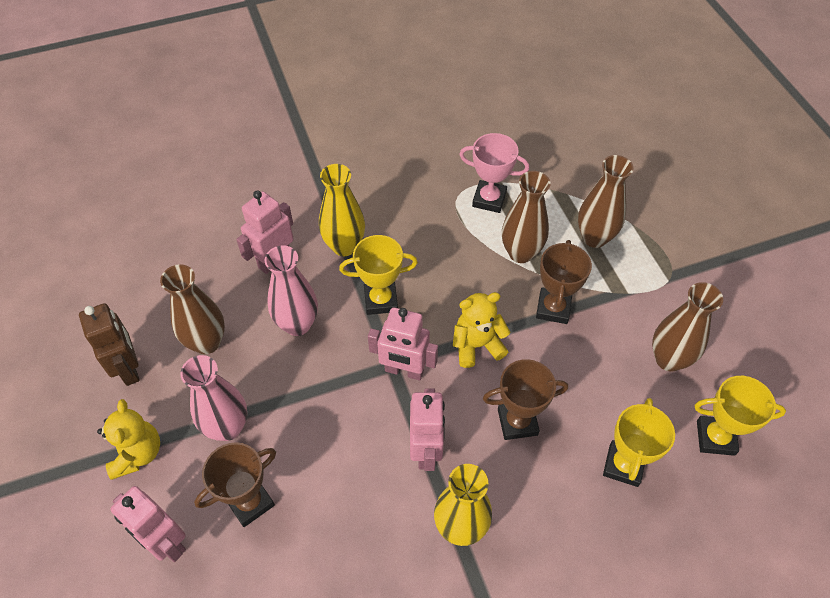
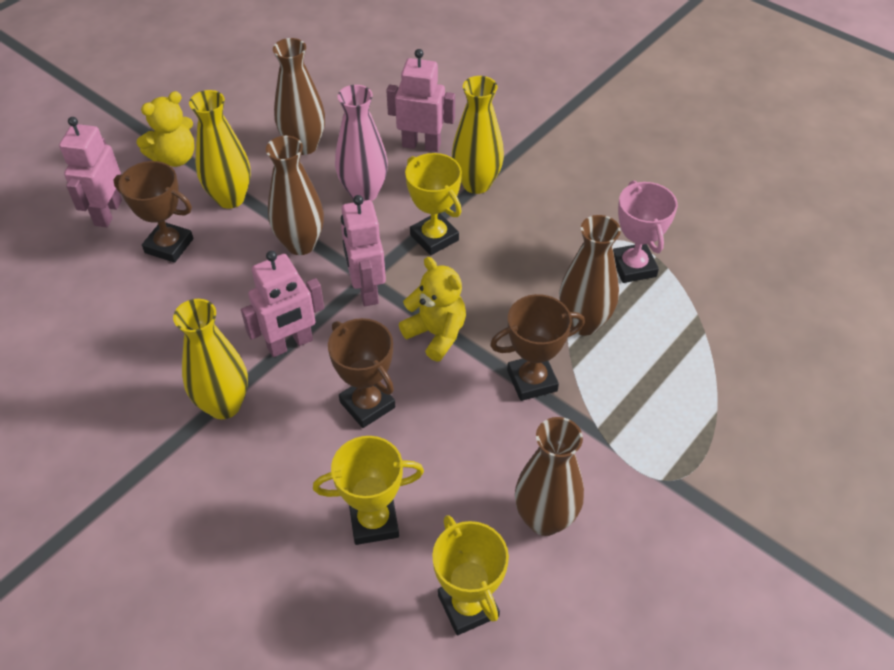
camera: 60 degrees right, 5 degrees down
brown robot [79,303,140,386] -> none
pink vase [180,355,247,441] -> yellow vase [189,90,251,209]
brown vase [578,155,633,248] -> brown vase moved to [266,136,324,255]

